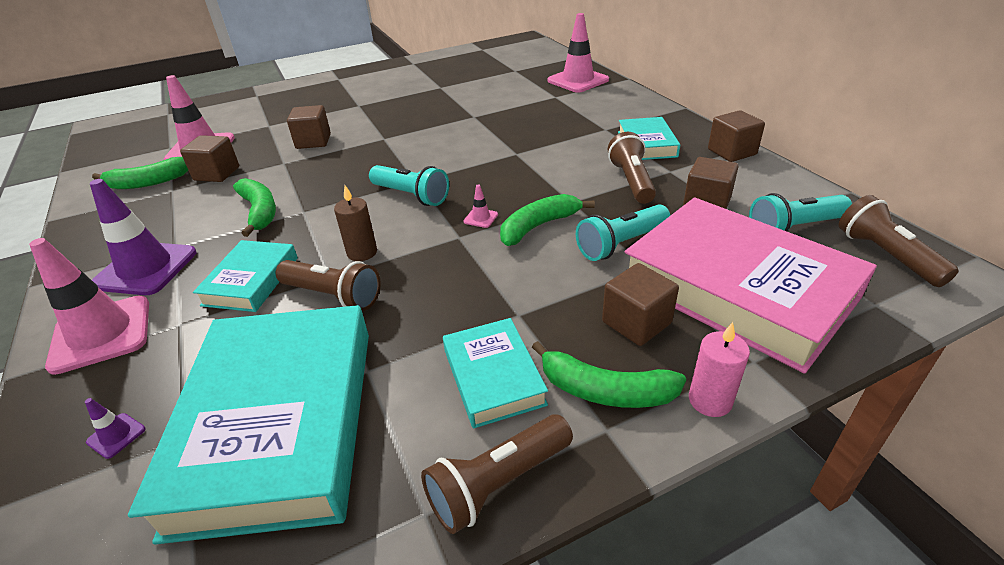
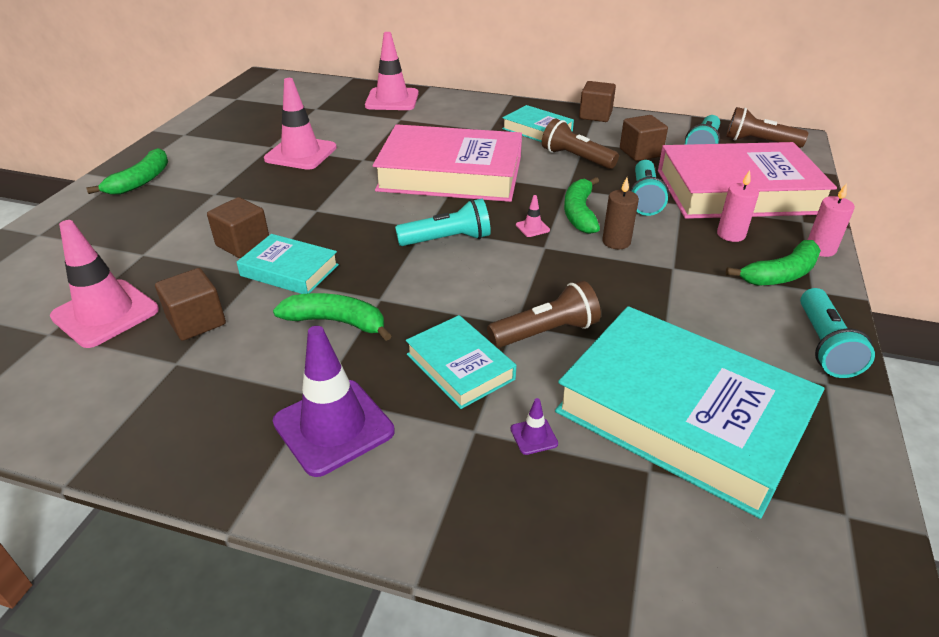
camera: 50 degrees left, 0 degrees up
pink traffic cone [29,238,149,375] -> pink traffic cone moved to [264,78,337,170]
purple traffic cone [85,398,145,459] -> purple traffic cone moved to [511,398,558,455]
green banana [92,157,188,189] -> green banana moved to [86,148,168,195]
brown candle [334,185,377,261] -> brown candle moved to [602,178,639,249]
brown flashlight [421,414,573,534] -> turquoise flashlight [800,288,875,378]
turquoise book [443,318,548,429] -> turquoise book moved to [237,234,339,294]
brown cube [602,263,679,346] -> pink candle [717,170,759,242]
none -> pink book [373,124,522,202]

